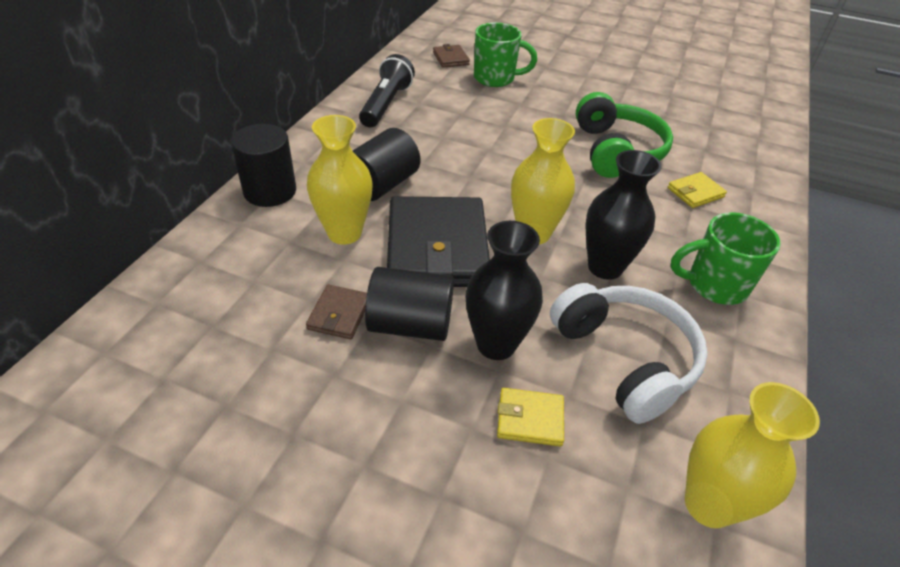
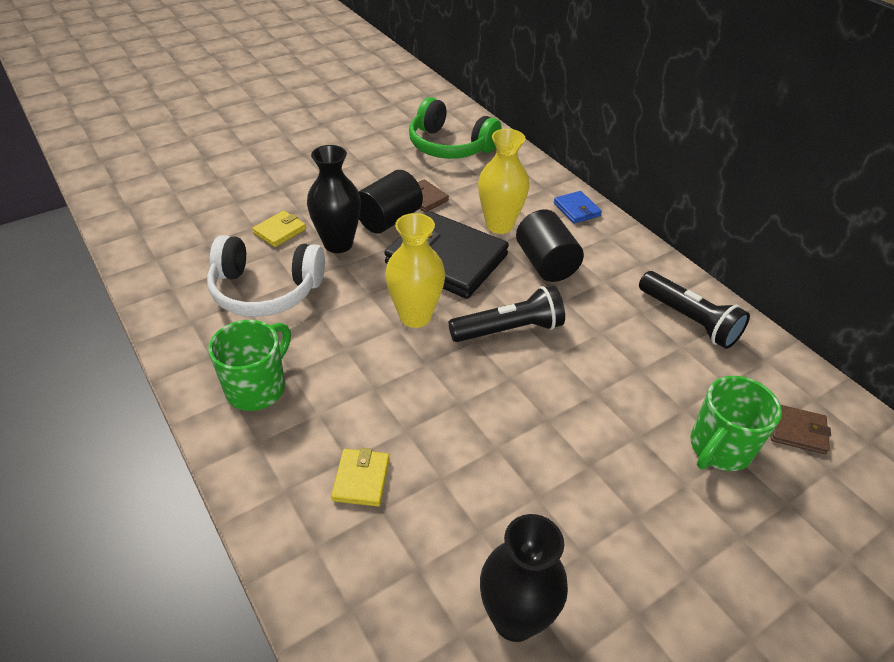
camera: 125 degrees right, 0 degrees up
black cylinder [231,124,296,207] -> blue wallet [554,191,602,224]
green headphones [576,92,673,178] -> green headphones moved to [409,97,501,159]
black vase [585,150,662,280] -> black vase moved to [480,514,568,642]
yellow vase [685,382,820,528] -> none
none -> black flashlight [448,285,565,342]

